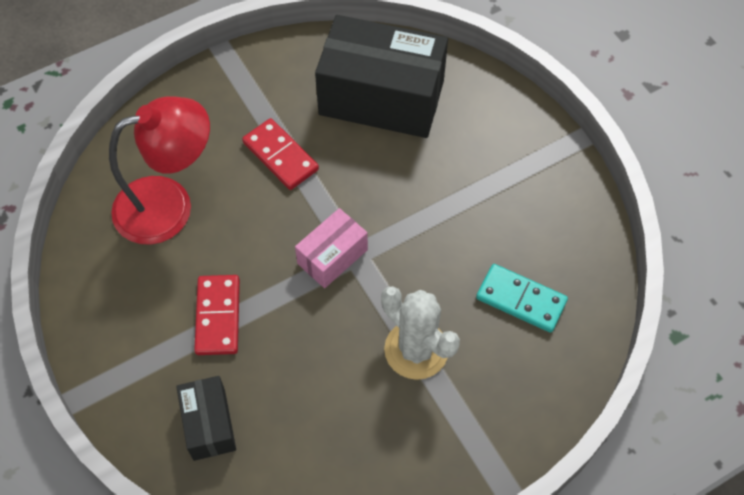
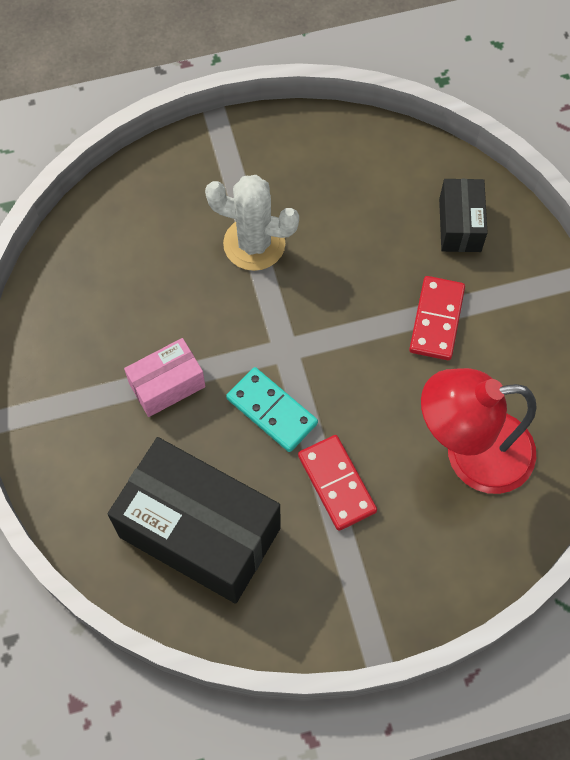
camera: 165 degrees left, 5 degrees up
pink box [295,208,368,288] -> pink box moved to [124,338,206,417]
white cactus [381,286,460,380] -> white cactus turned 45 degrees counterclockwise [205,175,299,271]
turquoise domino [476,264,568,333] -> turquoise domino moved to [226,367,318,452]

